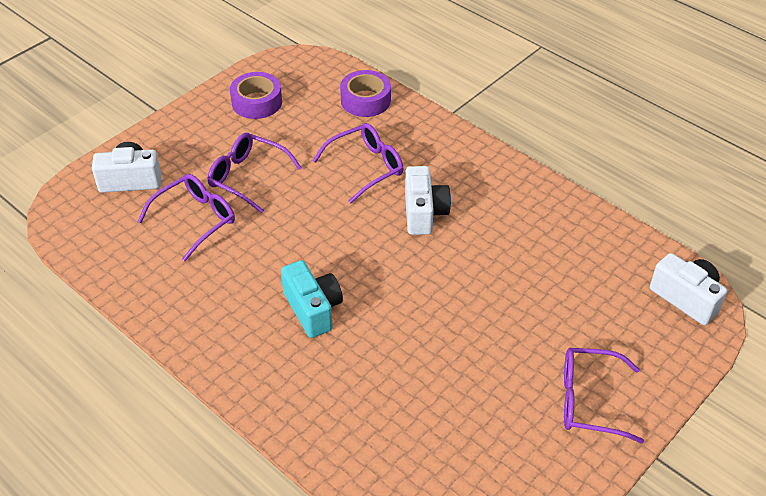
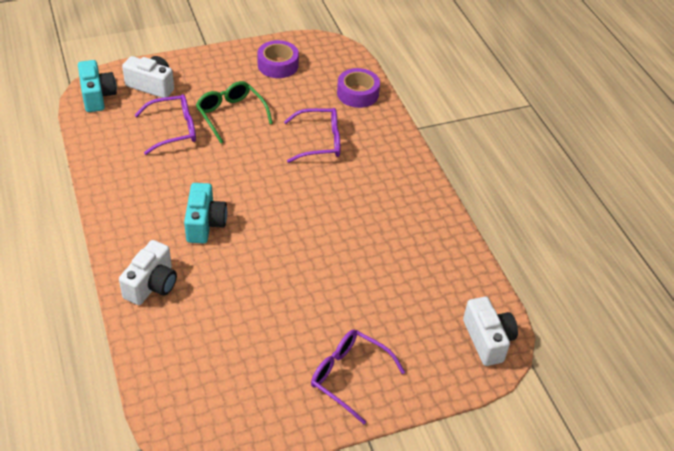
camera: 25 degrees right, 0 degrees up
purple glasses [208,133,302,213] -> green glasses [196,81,273,143]
white camera [405,166,451,235] -> white camera moved to [119,240,177,305]
none -> turquoise camera [78,60,117,112]

